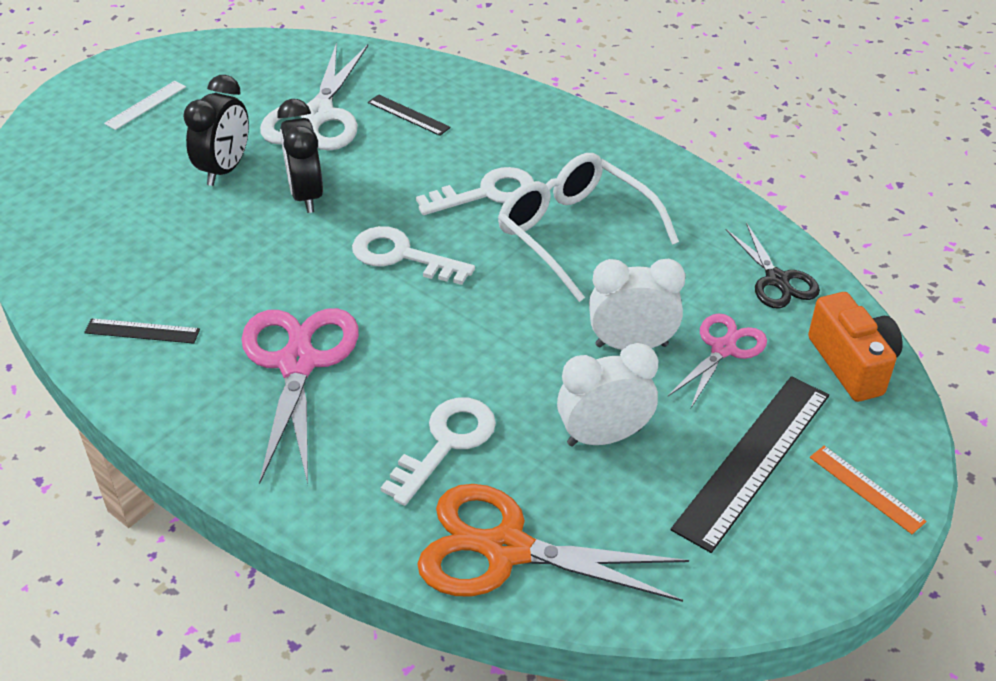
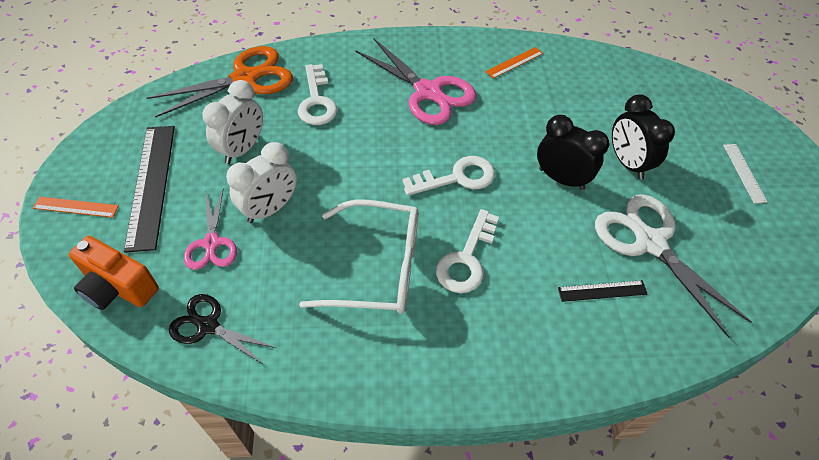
camera: 135 degrees right, 10 degrees up
black ruler [84,318,200,344] -> orange ruler [485,47,543,78]

